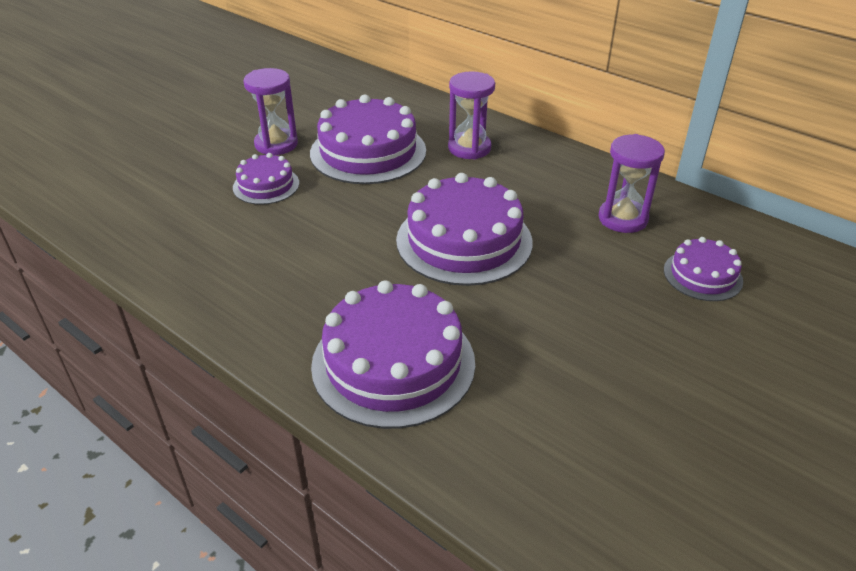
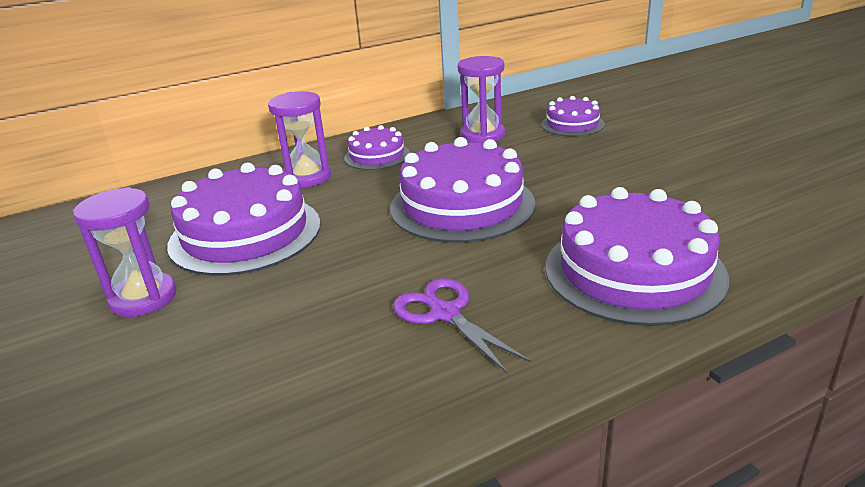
camera: 65 degrees left, 10 degrees down
purple cake [233,153,299,205] -> purple cake moved to [344,125,410,170]
none -> purple scissors [393,278,531,374]

